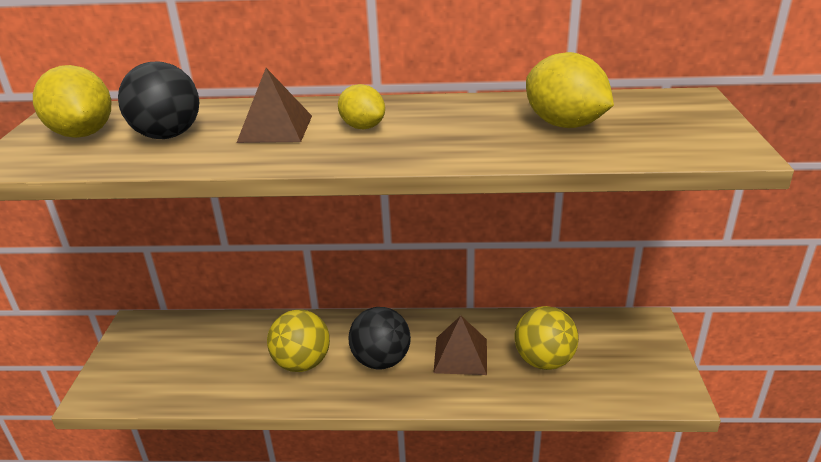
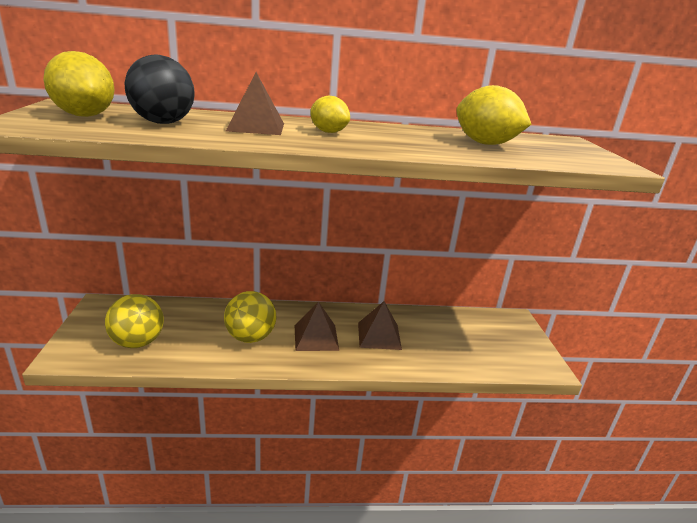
camera: 10 degrees left, 5 degrees down
black ball [348,307,411,369] -> brown pyramid [295,302,339,351]
yellow ball [515,306,579,370] -> yellow ball moved to [105,294,164,348]

